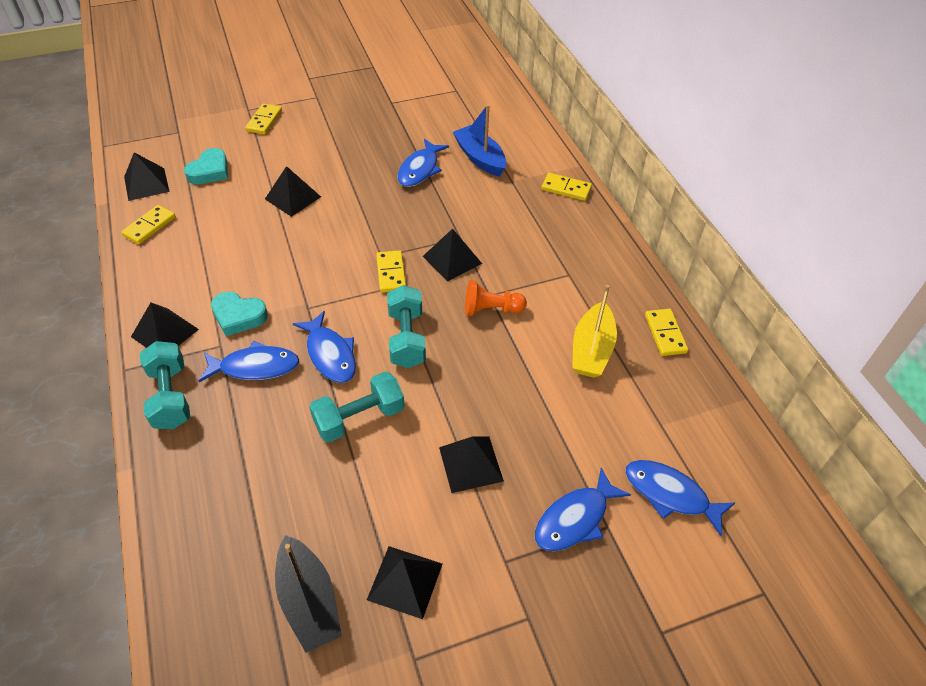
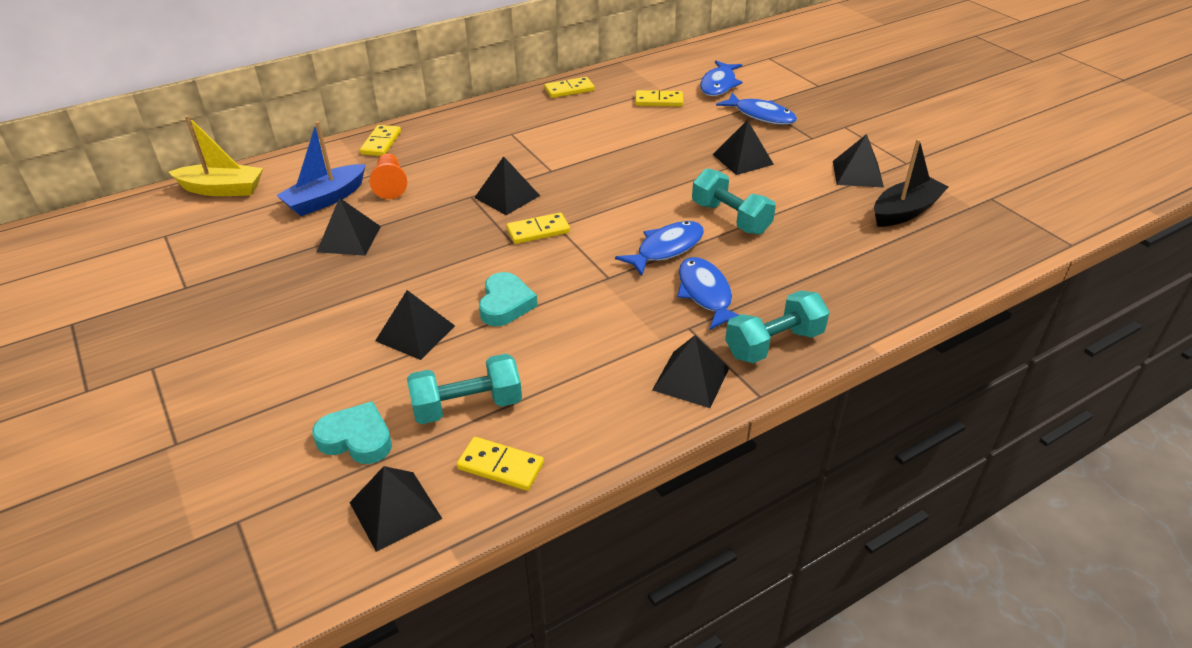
camera: 100 degrees left, 10 degrees down
turquoise heart [211,292,268,336] -> turquoise heart moved to [479,272,538,326]
yellow domino [245,103,282,134] -> yellow domino moved to [635,90,683,107]
turquoise dumbbell [387,285,426,368] -> turquoise dumbbell moved to [407,354,522,424]
blue fish [398,139,449,187] -> black pyramid [317,198,381,256]
orange pawn [465,280,527,316] -> orange pawn moved to [370,153,407,199]
yellow boat [572,285,617,378] -> yellow boat moved to [169,115,263,196]

